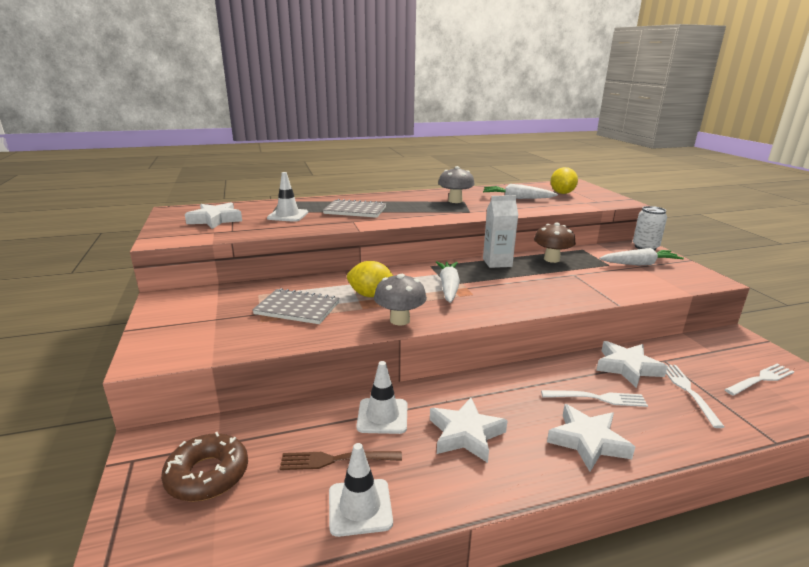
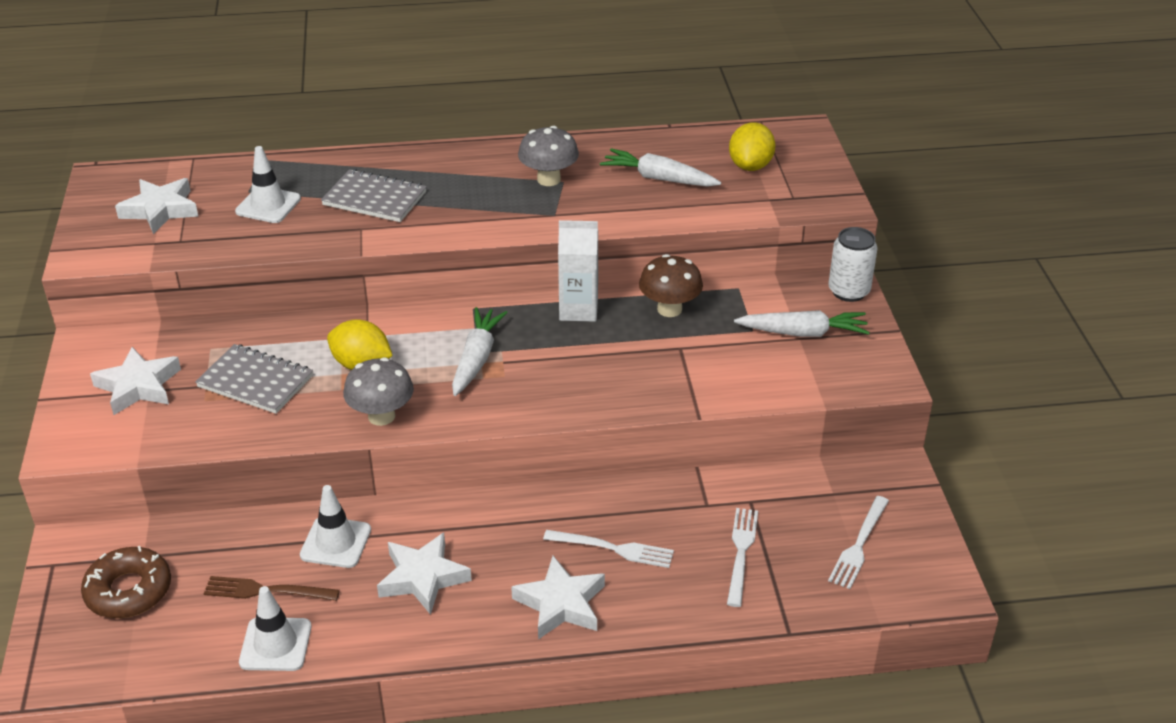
camera: 10 degrees right, 15 degrees up
white star [596,341,668,388] -> white star moved to [90,347,181,415]
white fork [724,363,794,396] -> white fork turned 135 degrees clockwise [828,496,889,589]

